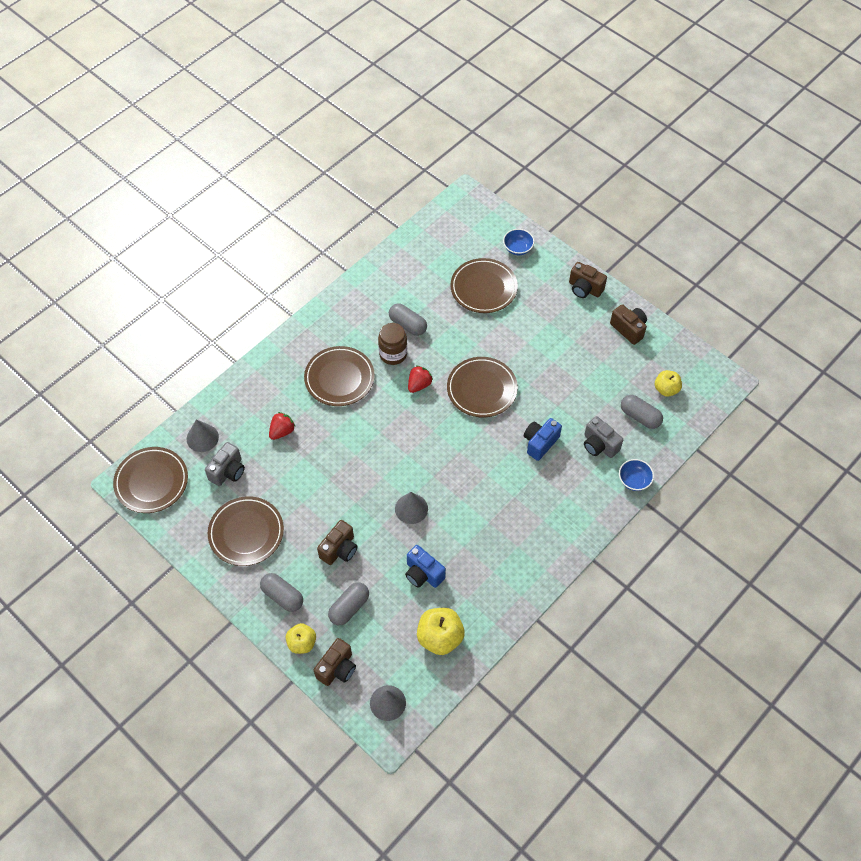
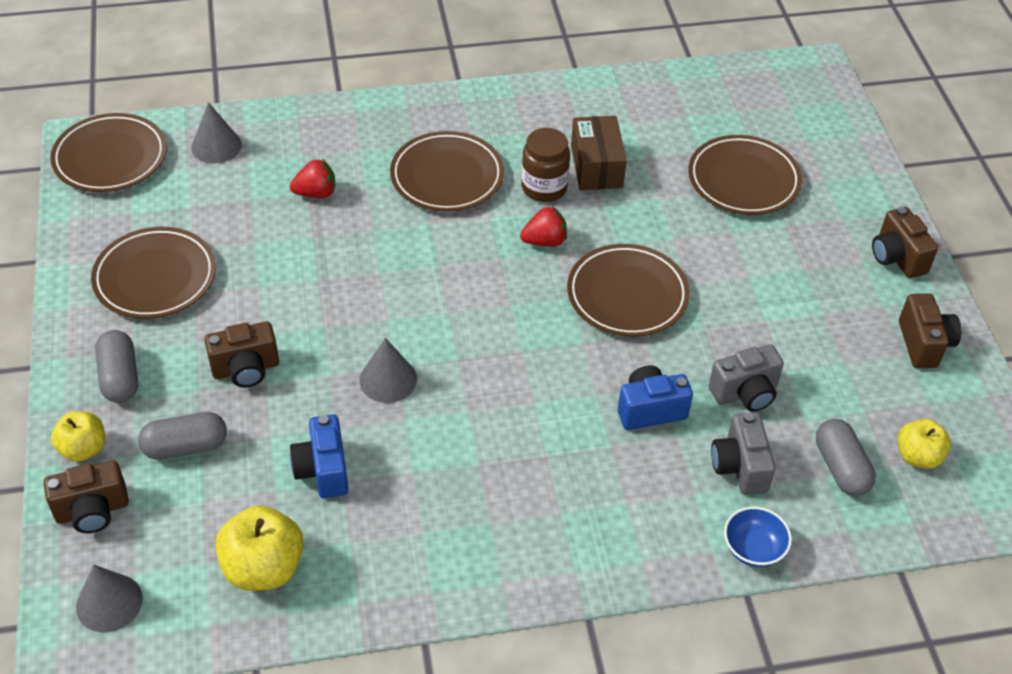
camera: 35 degrees right, 10 degrees down
grey camera [205,442,245,486] -> grey camera moved to [708,344,784,412]
grey capsule [389,304,427,336] -> brown box [571,116,627,190]
blue bowl [503,229,534,255] -> none

